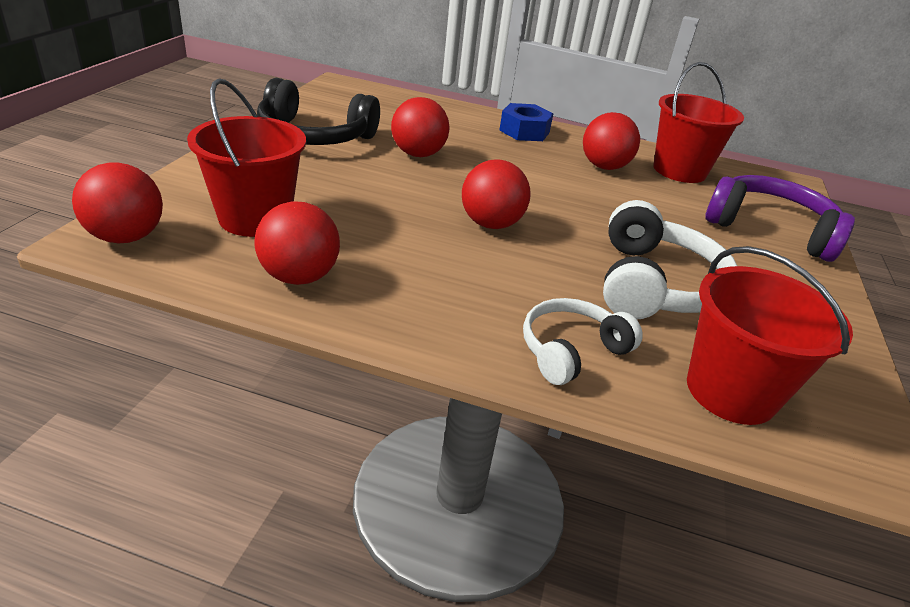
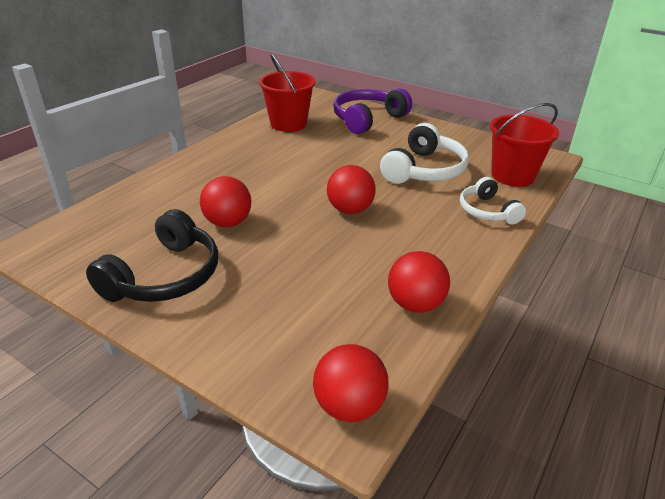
camera: 70 degrees left, 0 degrees up
red bucket [187,78,306,237] -> none
blue nut [499,103,554,141] -> none
red ball [583,112,640,170] -> none
white headphones [603,200,737,319] -> white headphones turned 90 degrees clockwise [380,123,469,184]

